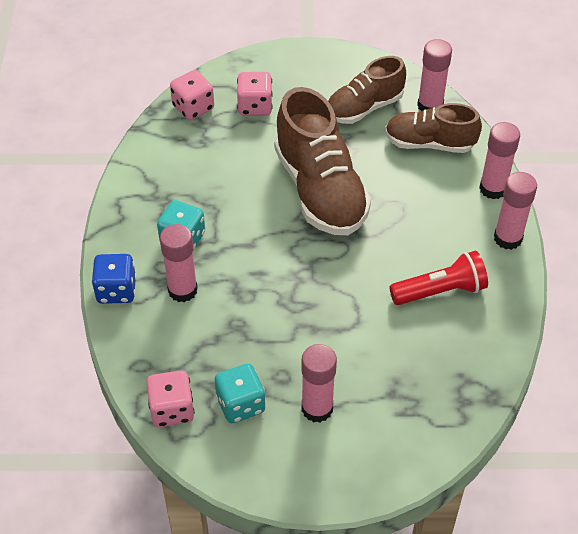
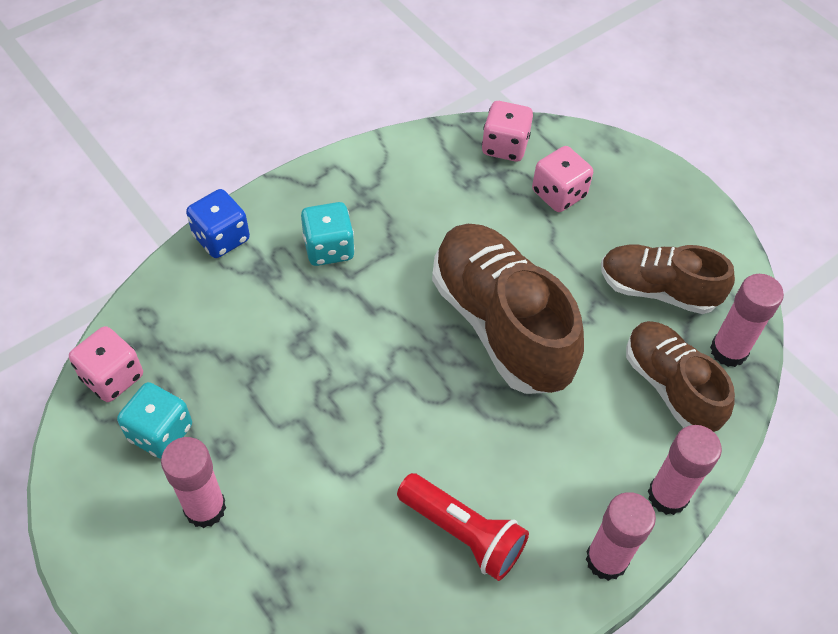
camera: 50 degrees right, 5 degrees up
pink glue stick [160,224,198,302] -> none
brown shoe [274,87,371,235] -> brown shoe turned 120 degrees clockwise [432,224,584,394]

